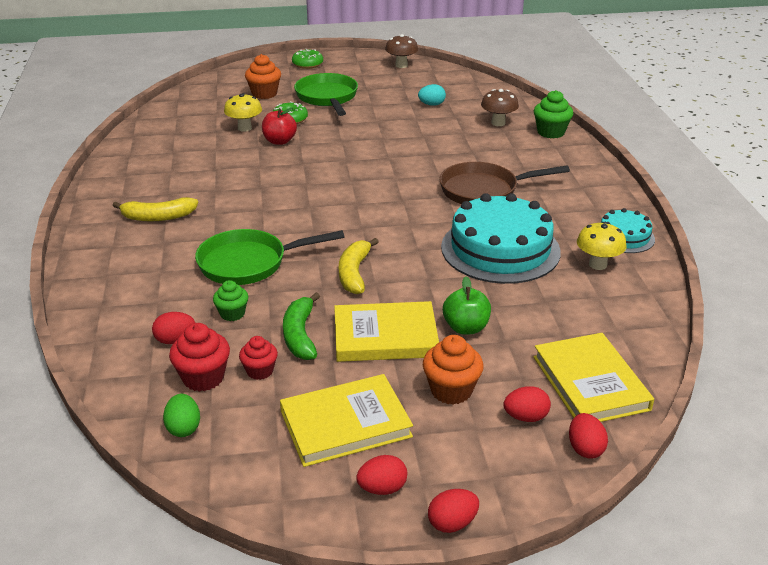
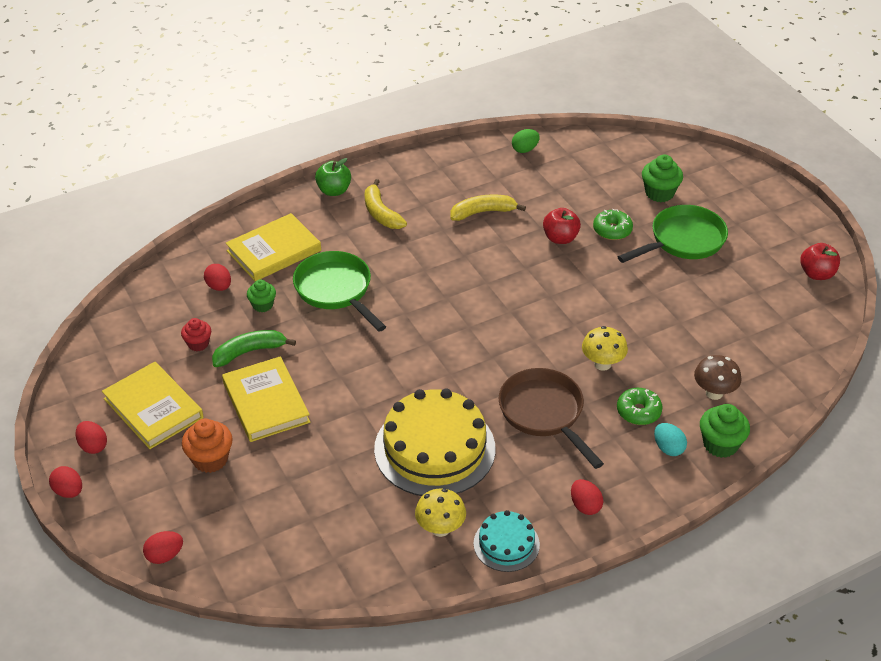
camera: 70 degrees right, 10 degrees up
green egg [163,394,200,437] -> green egg moved to [512,129,540,153]
red cupcake [169,323,230,392] -> none
yellow mushroom [224,93,262,132] -> yellow mushroom moved to [582,326,628,371]
orange cupcake [245,54,281,99] -> green cupcake [642,155,683,202]
green donut [292,49,323,69] -> green donut moved to [617,388,663,425]
yellow banana [339,238,379,294] -> yellow banana moved to [450,194,526,221]
brown mushroom [385,34,418,68] -> red apple [800,243,840,280]
turquoise egg [418,84,446,106] -> turquoise egg moved to [654,423,687,456]
turquoise cake [441,193,561,284] -> yellow cake [374,388,496,496]
green apple [443,276,491,335] -> green apple moved to [315,158,351,196]
red egg [504,386,551,422] -> red egg moved to [571,479,603,515]
yellow book [533,333,654,422] -> yellow book moved to [226,213,321,281]

